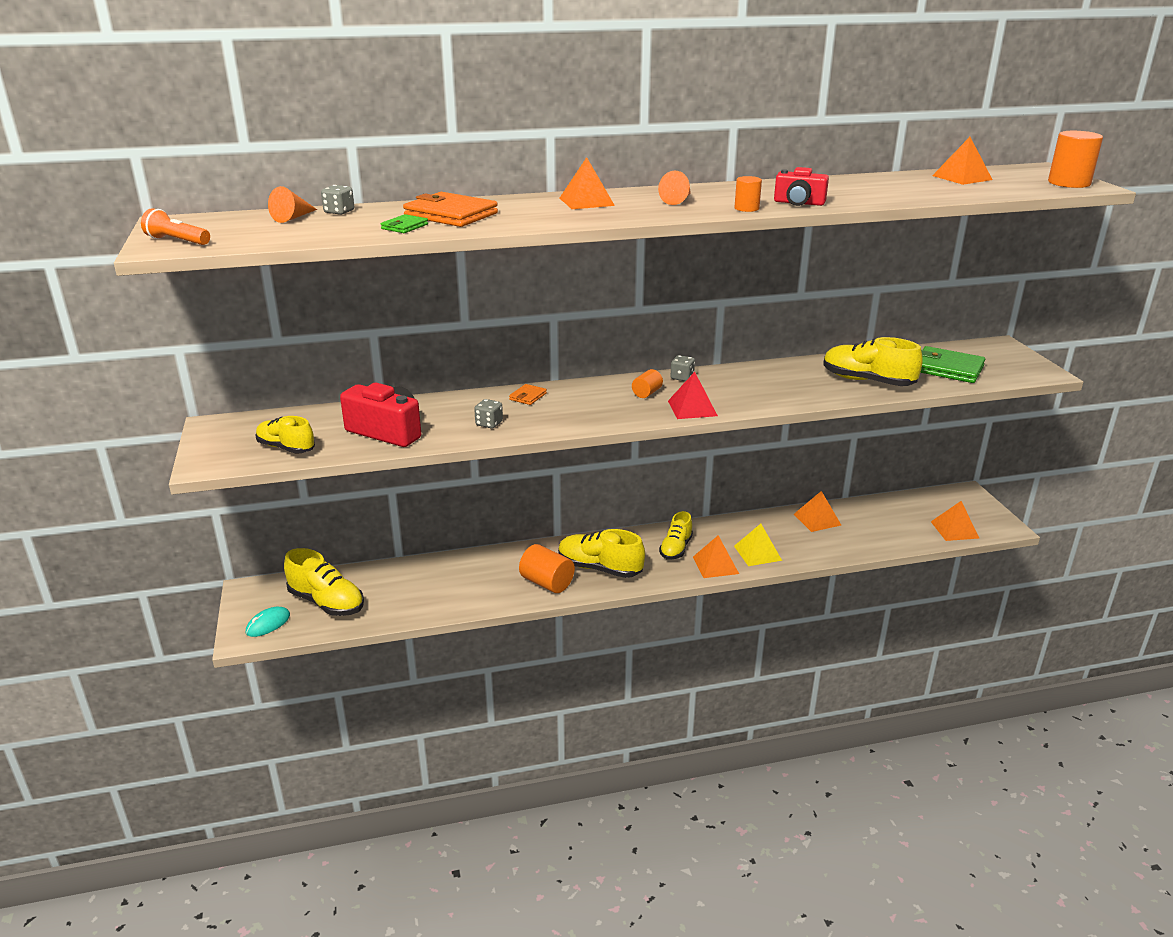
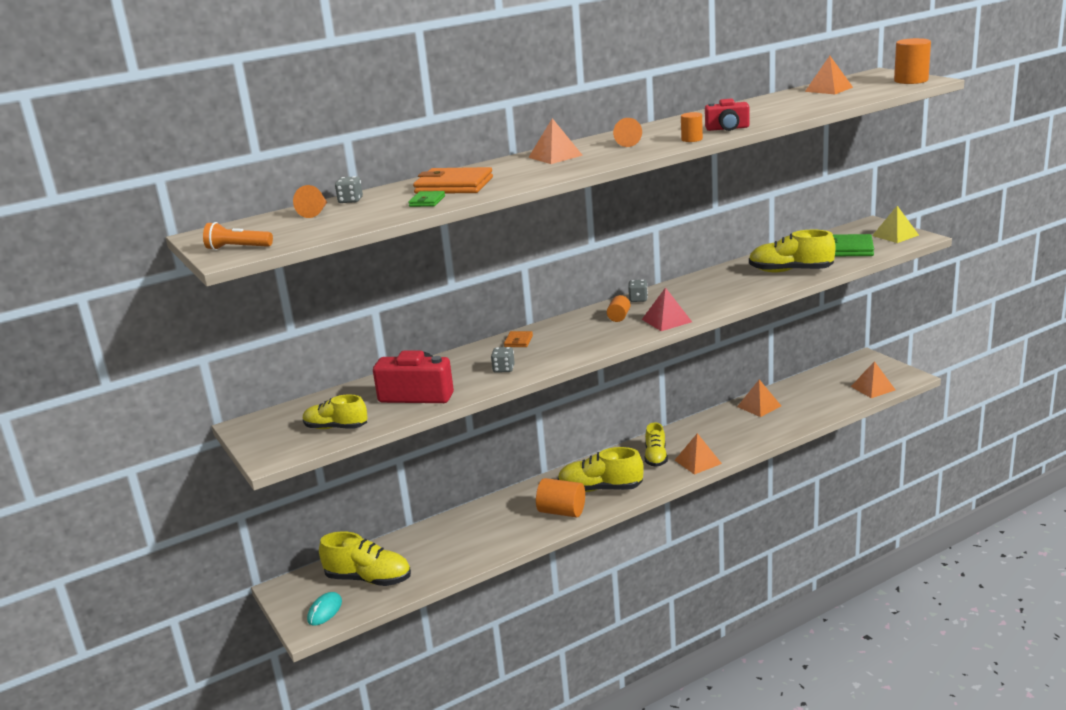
camera: 15 degrees left, 5 degrees down
yellow pyramid [734,524,782,566] -> yellow pyramid moved to [872,206,919,243]

